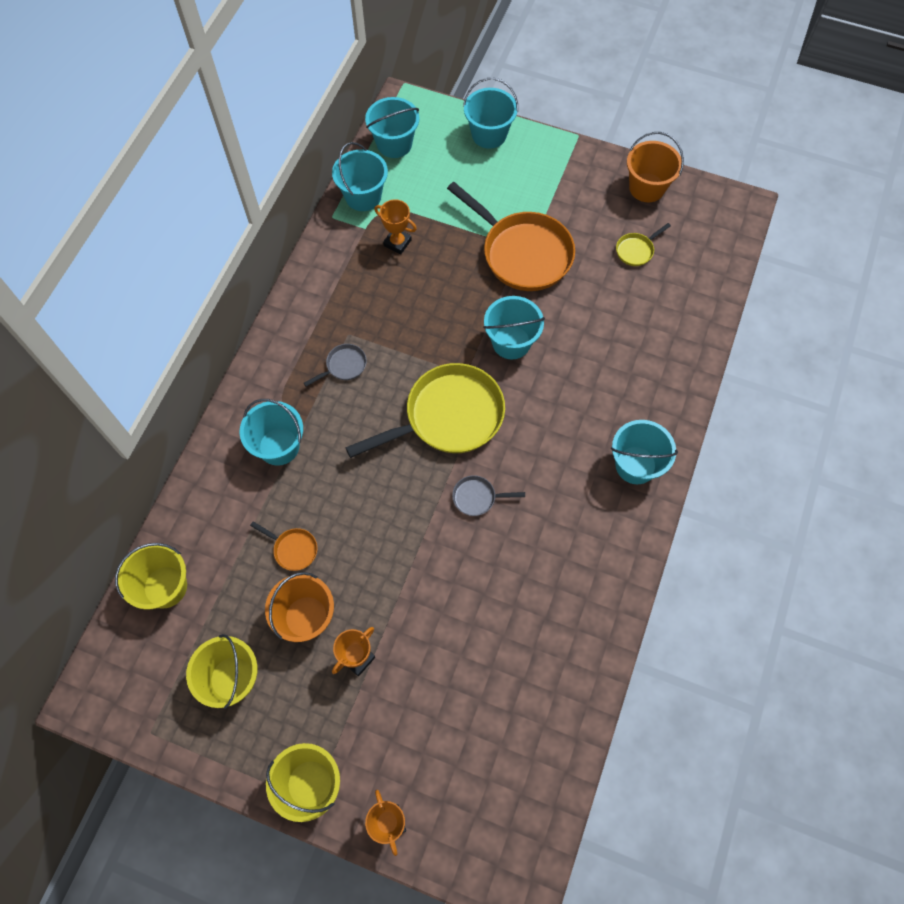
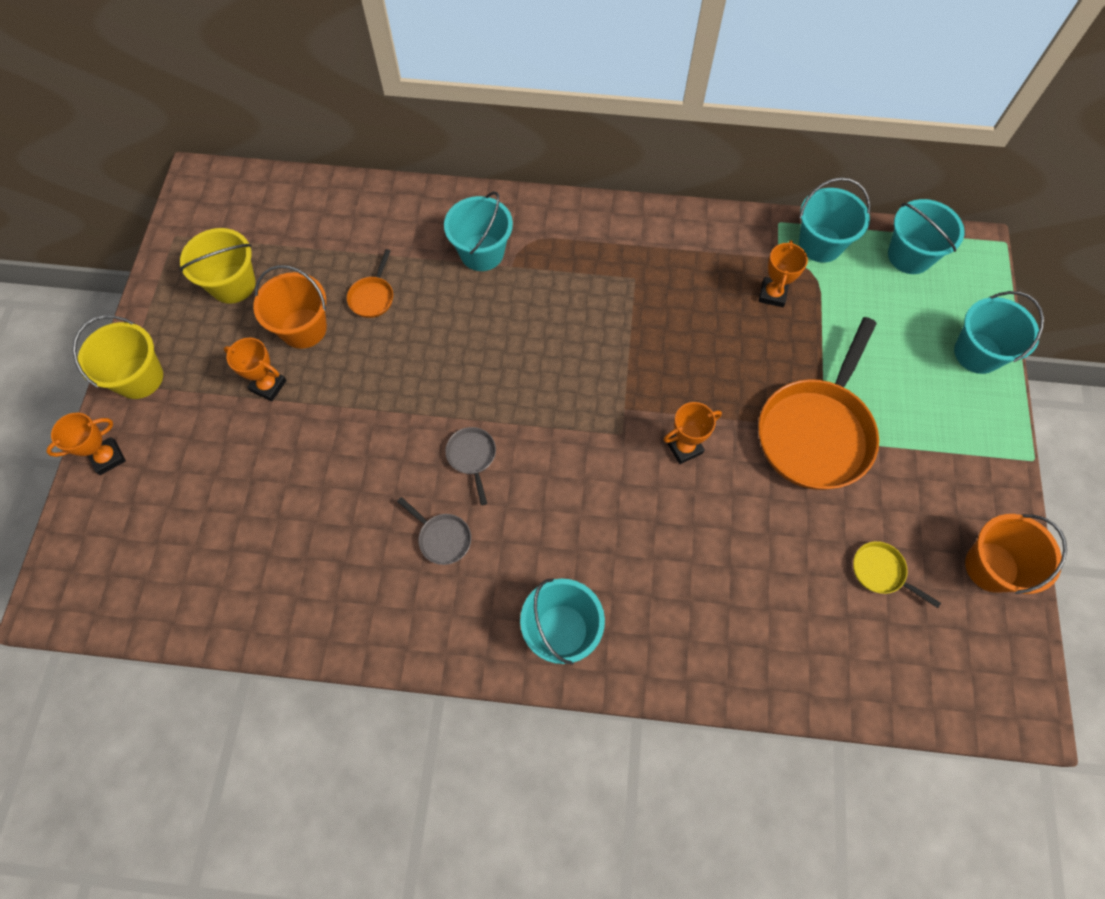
camera: 75 degrees right, 0 degrees up
yellow bucket [115,543,187,610] -> none
grey pan [304,344,367,386] -> grey pan moved to [397,497,471,565]
yellow pan [345,363,505,458] -> none
turquoise bucket [483,296,545,359] -> orange trophy [664,402,722,464]

